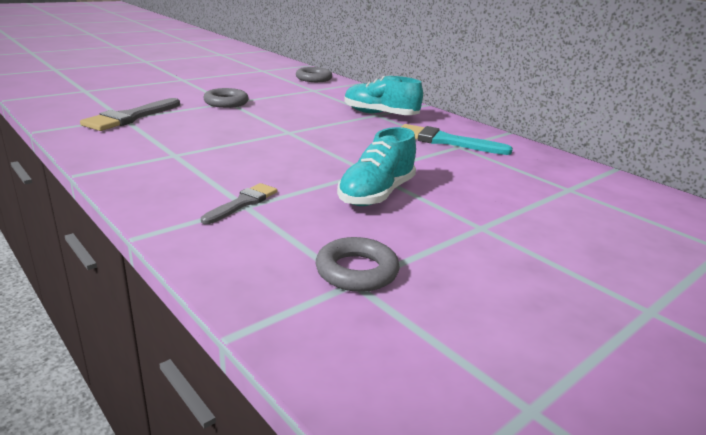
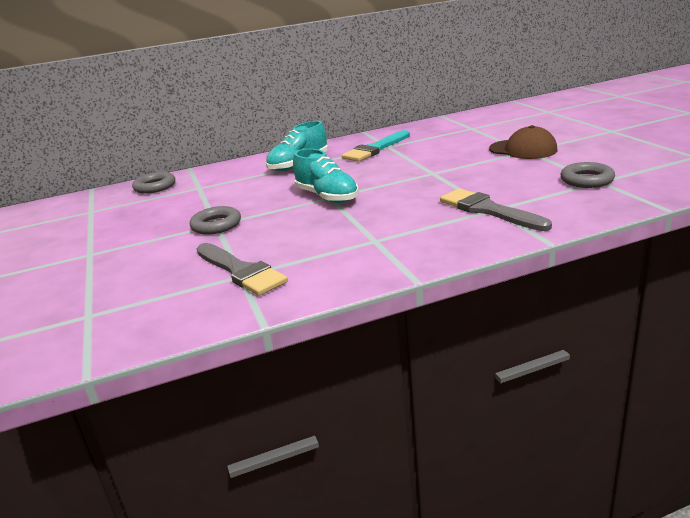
camera: 65 degrees left, 0 degrees up
grey brush [201,183,277,224] -> grey brush [440,189,552,231], size x1.64
turquoise shoe [337,127,416,206] -> turquoise shoe moved to [293,149,359,203]
none -> brown cap [489,125,558,159]

